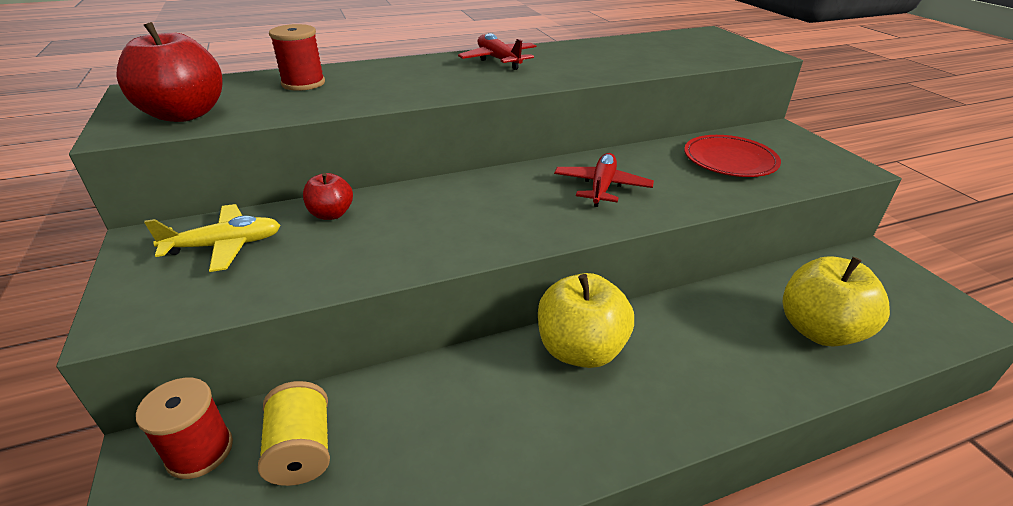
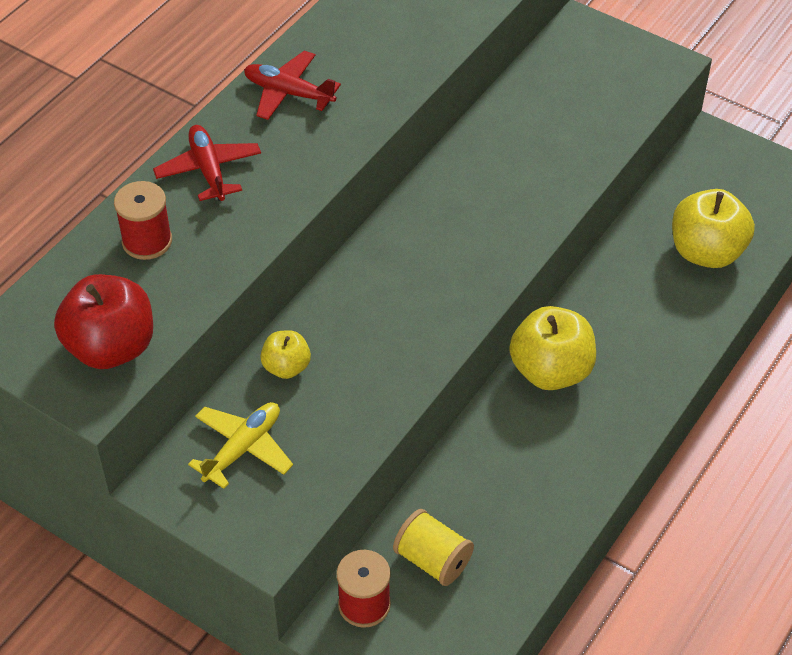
camera: 35 degrees left, 15 degrees up
red apple [303,173,353,220] -> yellow apple [260,330,311,379]
red plane [554,153,654,207] -> red plane moved to [153,125,261,201]
red plate [684,135,781,177] -> none

